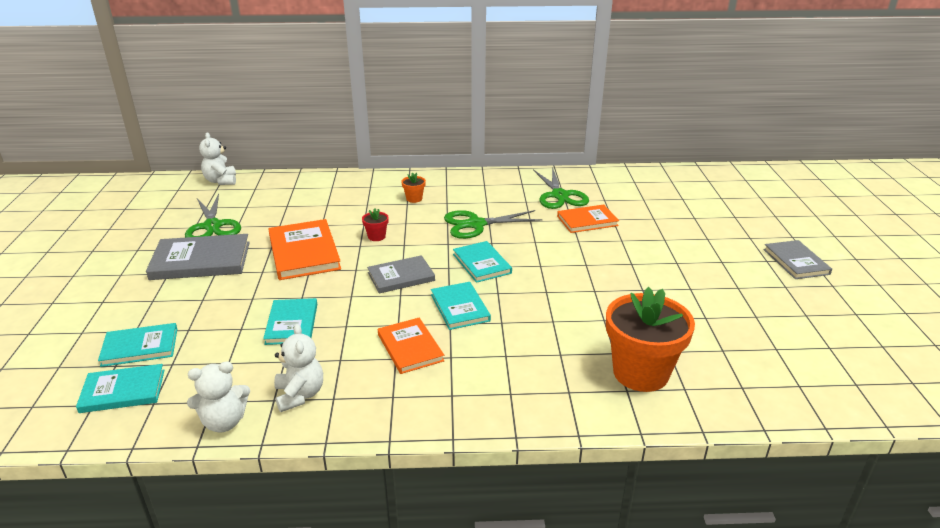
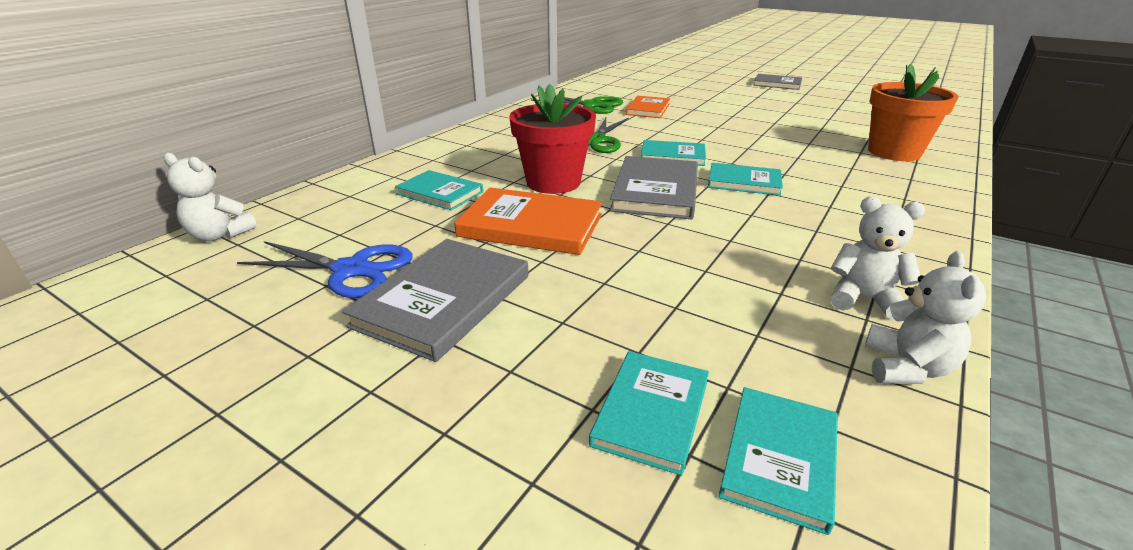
camera: 55 degrees left, 0 degrees up
green scissors [185,194,241,238] -> blue scissors [237,241,413,298]
turquoise book [263,298,317,345] -> turquoise book moved to [395,170,483,210]
red flower pot [362,208,389,241] -> red flower pot [509,84,596,194], size x2.40
grey book [367,255,435,294] -> grey book [610,156,698,219], size x1.56
orange book [378,317,444,374] -> none
orange flower pot [401,172,426,203] -> none

